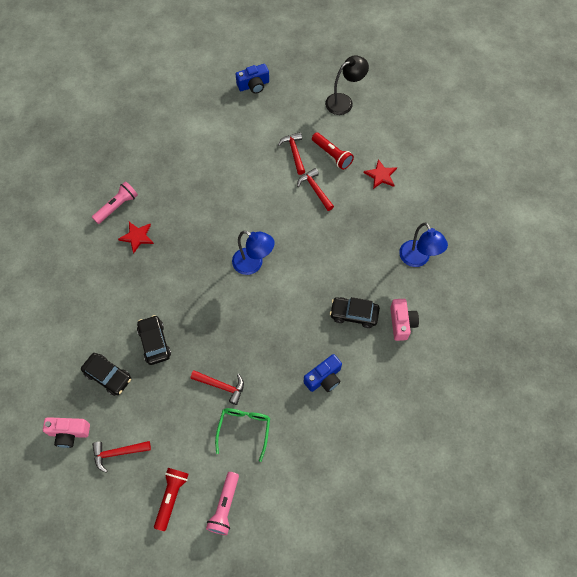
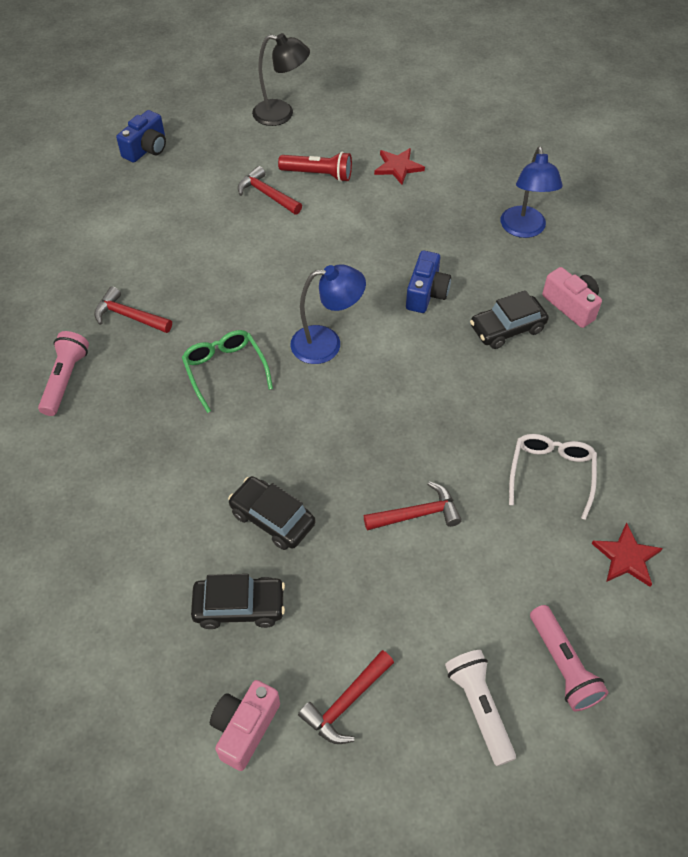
camera: 35 degrees left, 10 degrees down
pink camera [43,417,90,448] -> pink camera turned 150 degrees clockwise [210,680,280,771]
red star [118,222,154,253] -> red star moved to [592,523,663,587]
red flashlight [154,468,189,531] -> white flashlight [445,650,516,766]
green glasses [215,408,270,462] -> green glasses moved to [182,330,273,413]
red hammer [297,168,334,211] -> red hammer moved to [94,286,172,333]
blue camera [304,354,342,392] -> blue camera moved to [406,250,451,313]
black lamp [325,55,369,115] -> black lamp turned 75 degrees clockwise [252,33,310,126]
blue lamp [399,223,448,267] -> blue lamp turned 60 degrees clockwise [501,147,563,238]
none -> white glasses [509,434,597,520]

